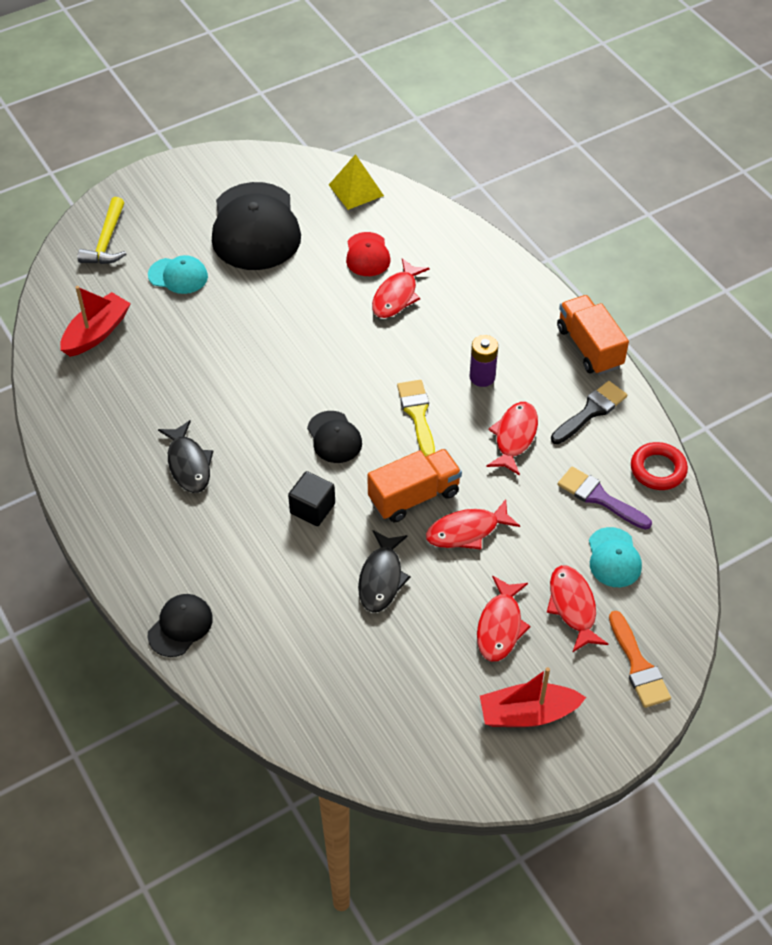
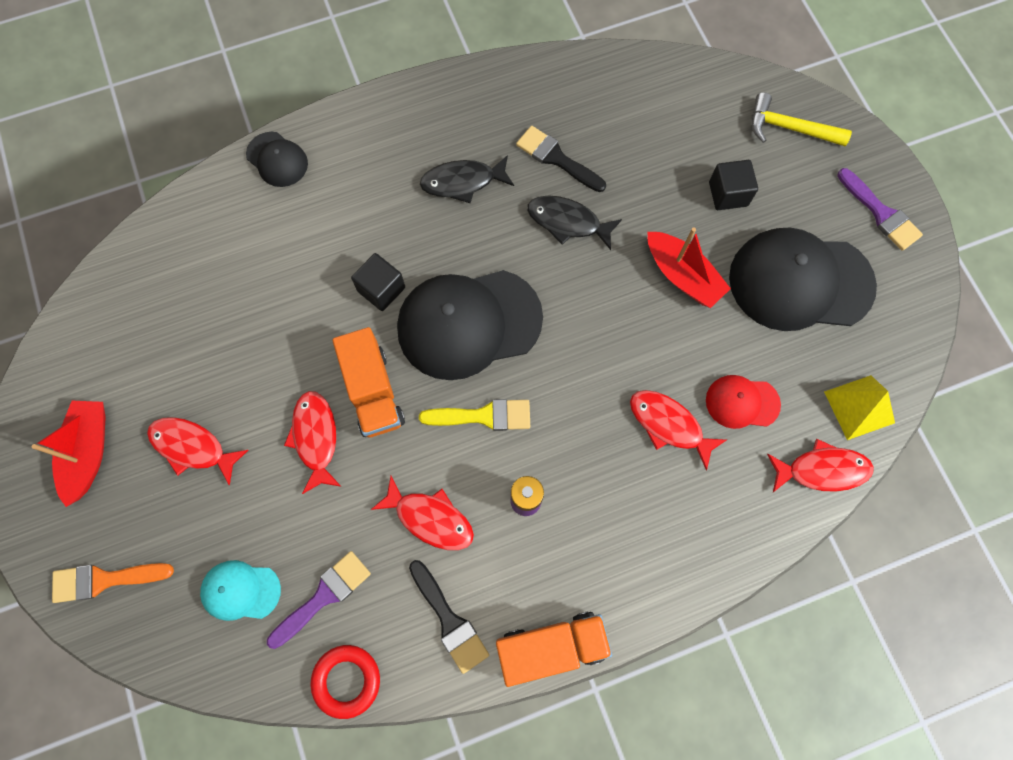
camera: 100 degrees right, 20 degrees up
red boat [60,286,131,357] -> red boat moved to [647,227,731,308]
turquoise cap [148,255,208,294] -> black cube [709,160,758,210]
black cap [307,411,362,463] -> black cap [397,270,543,380], size x2.04
black fish [358,530,411,613] -> black fish moved to [527,195,622,250]
red fish [547,565,608,653] -> red fish moved to [767,439,874,492]
none -> black brush [516,126,606,192]
none -> purple brush [837,168,923,251]

